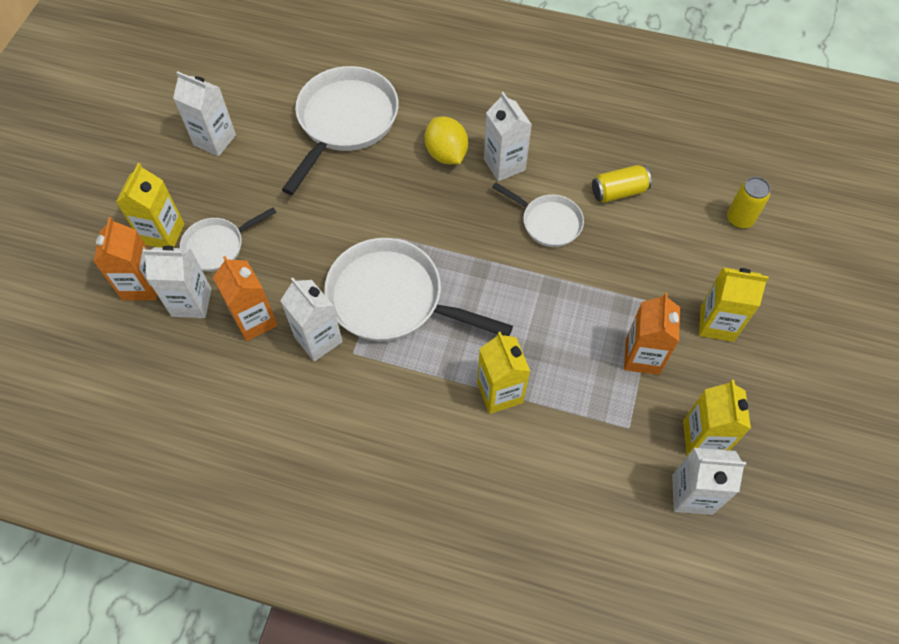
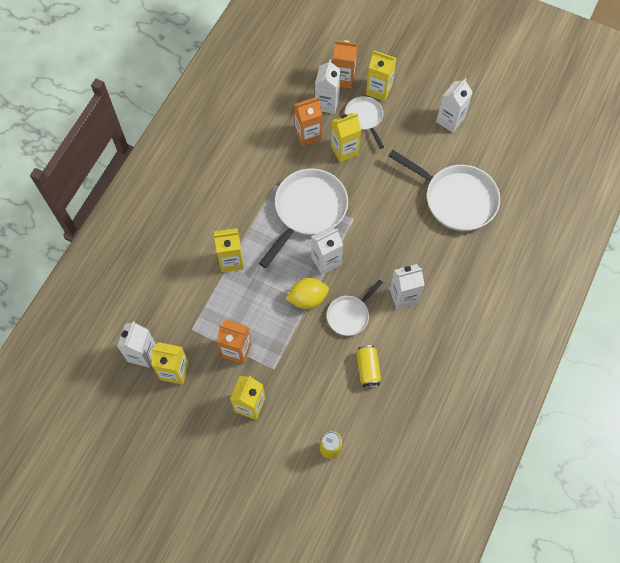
camera: 100 degrees right, 5 degrees up
white carton [280,278,343,362] -> white carton moved to [311,226,343,275]
yellow lemon [425,117,468,164] -> yellow lemon moved to [286,278,329,309]
none -> yellow carton [331,113,361,162]

